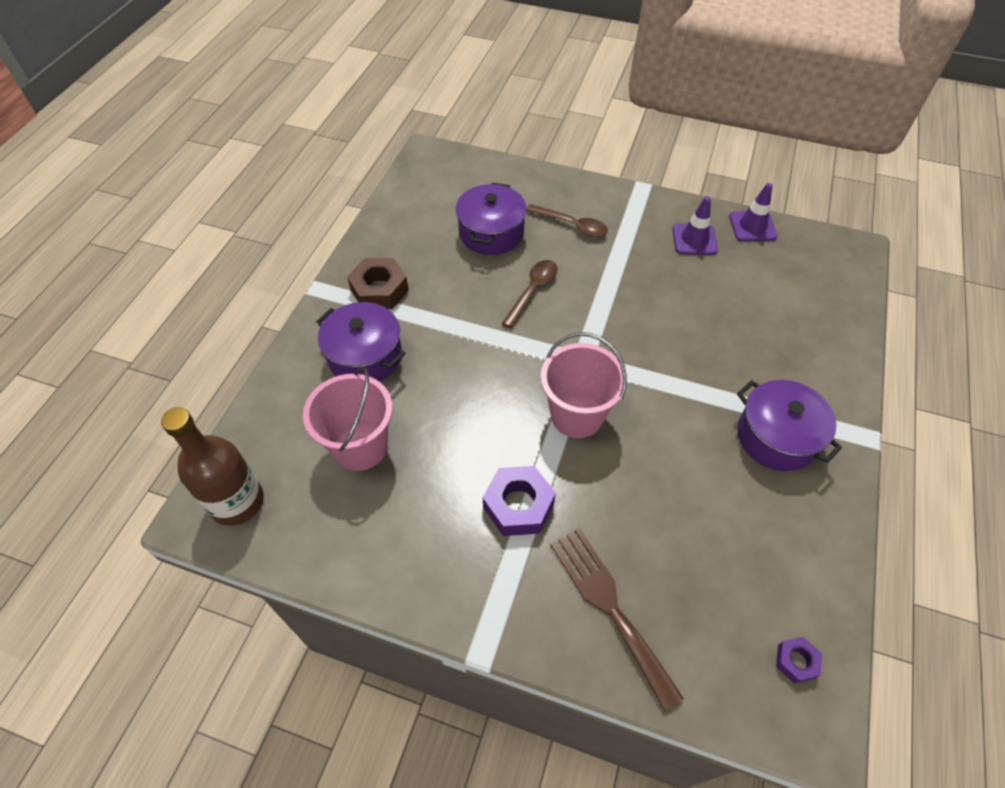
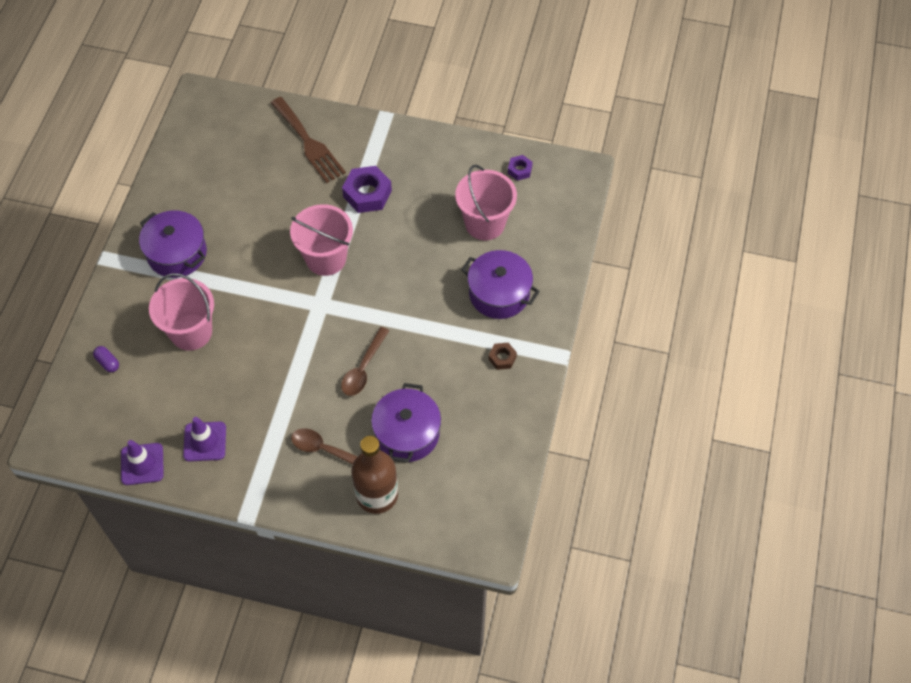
camera: 175 degrees right, 5 degrees up
brown bottle [161,407,264,526] -> brown bottle moved to [351,436,398,514]
brown nut [347,258,409,309] -> brown nut [489,343,517,370], size x0.54
purple nut [776,637,822,684] -> purple nut moved to [508,155,533,181]
none -> purple capsule [93,346,119,372]
none -> pink bucket [149,273,214,351]

